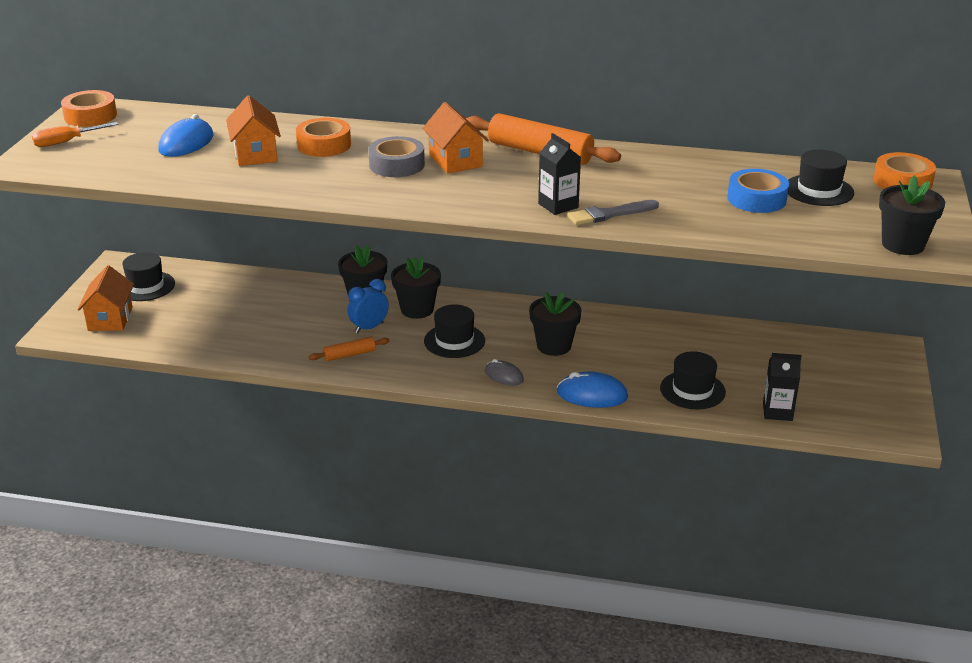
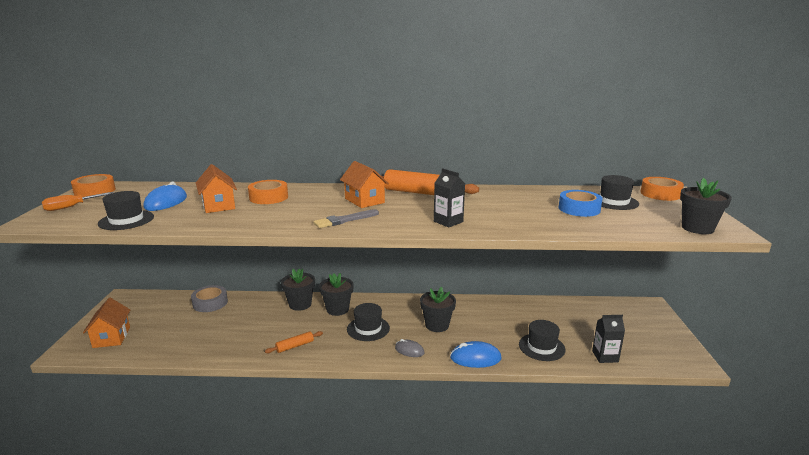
camera: 10 degrees left, 10 degrees down
black hat [122,252,175,301] -> black hat moved to [98,191,154,230]
blue clock [348,279,389,334] -> none
grey tape [368,136,425,177] -> grey tape moved to [191,285,228,312]
grey brush [567,200,659,225] -> grey brush moved to [313,209,379,228]

